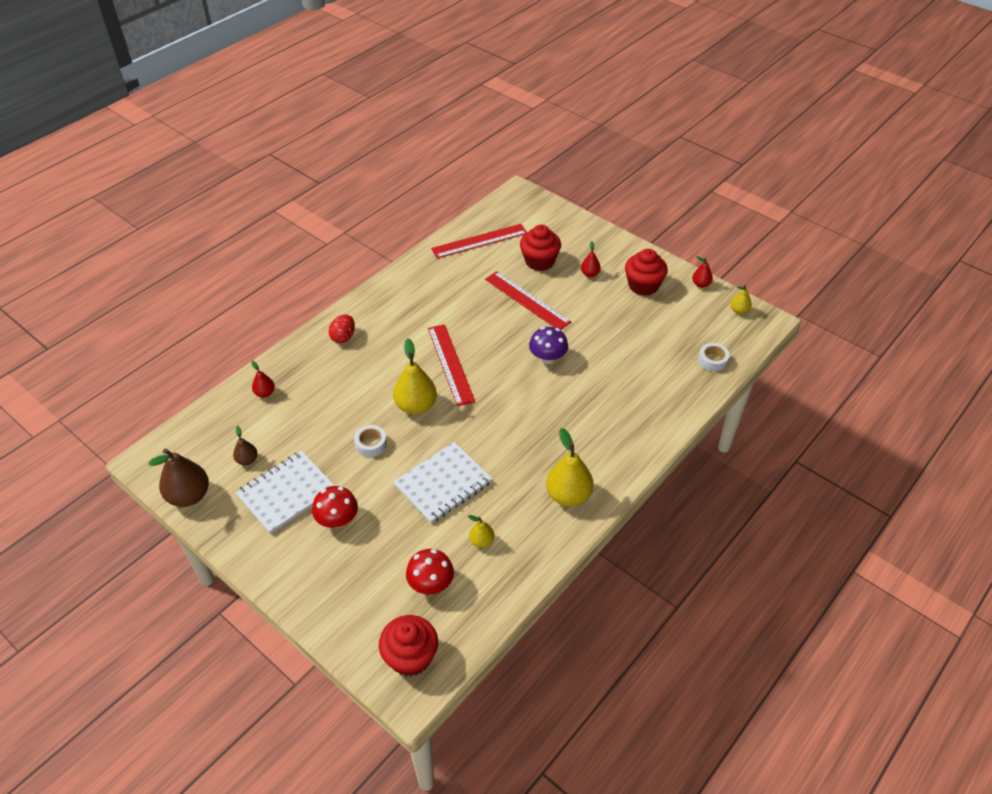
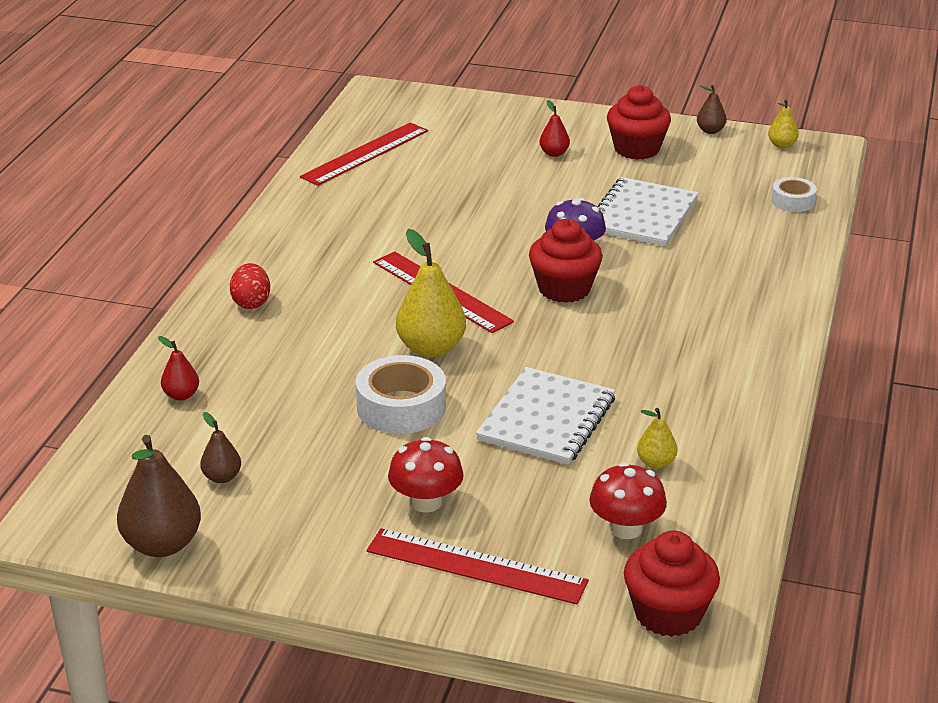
camera: 25 degrees left, 15 degrees down
white notebook [235,451,335,534] -> white notebook moved to [598,177,698,246]
white tape [354,425,387,457] -> white tape [356,355,446,434], size x1.72
red ruler [485,271,571,330] -> red ruler moved to [367,528,589,605]
red cupcake [520,225,561,271] -> red cupcake moved to [529,219,603,303]
yellow pear [546,428,594,507] -> none
red pear [692,256,713,288] -> brown pear [697,85,727,134]

